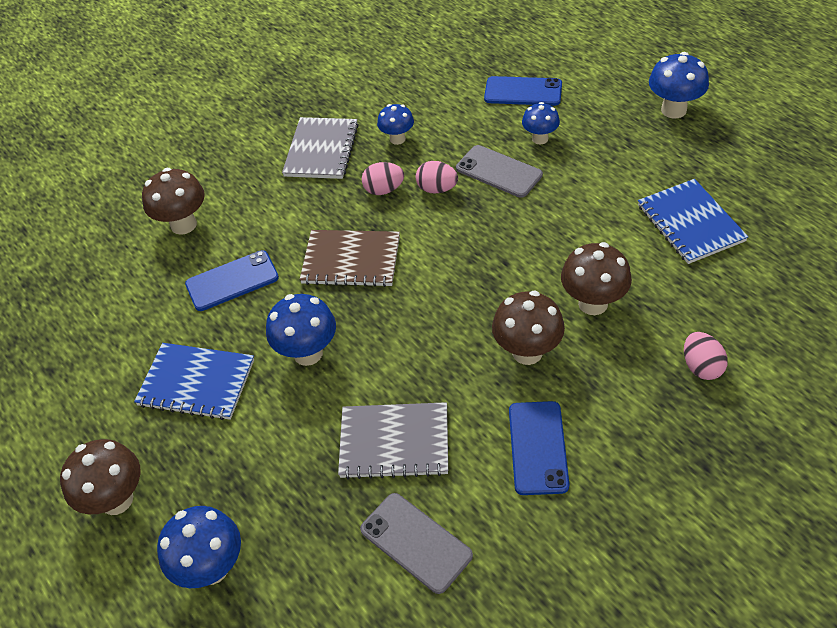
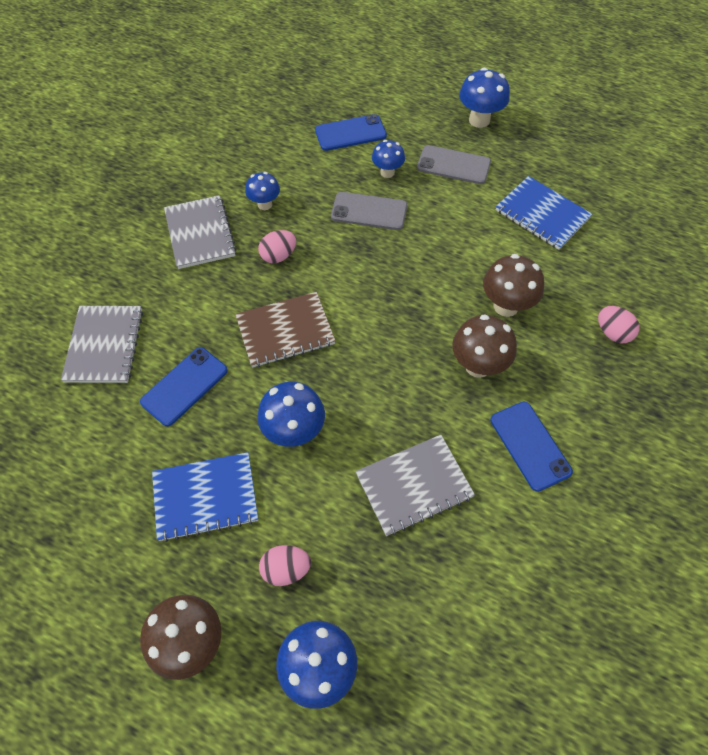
camera: 30 degrees left, 10 degrees up
brown mushroom [142,168,205,235] -> grey notebook [61,306,143,383]
grey phone [360,493,473,594] -> grey phone moved to [417,145,491,184]
pink egg [416,161,458,194] -> pink egg moved to [259,545,311,586]

